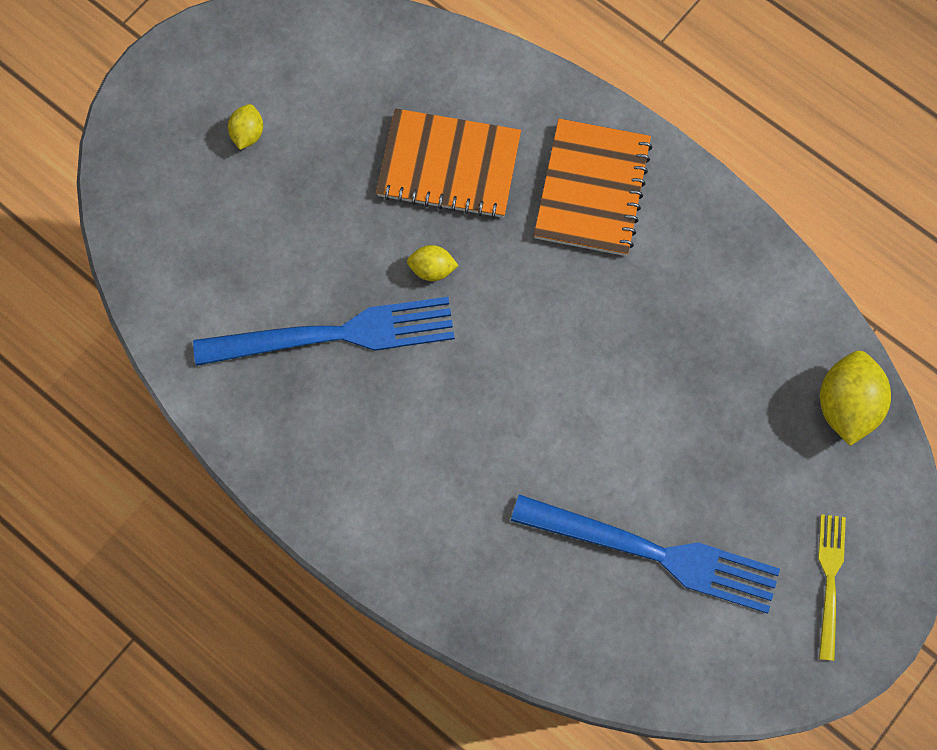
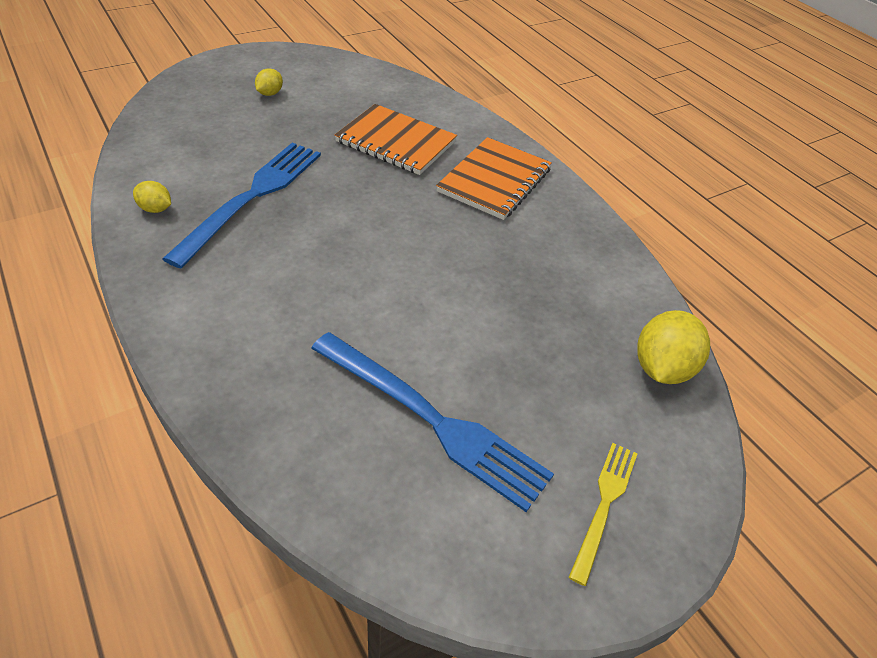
camera: 15 degrees right, 25 degrees down
blue fork [193,297,455,366] -> blue fork turned 75 degrees counterclockwise [162,143,321,268]
yellow lemon [407,245,459,281] -> yellow lemon moved to [133,181,171,213]

